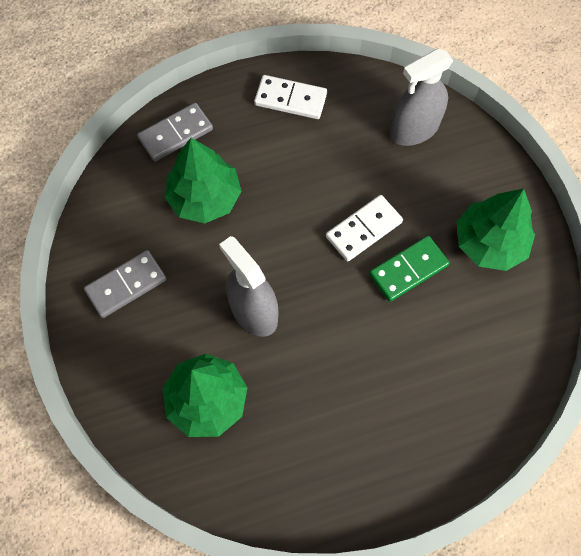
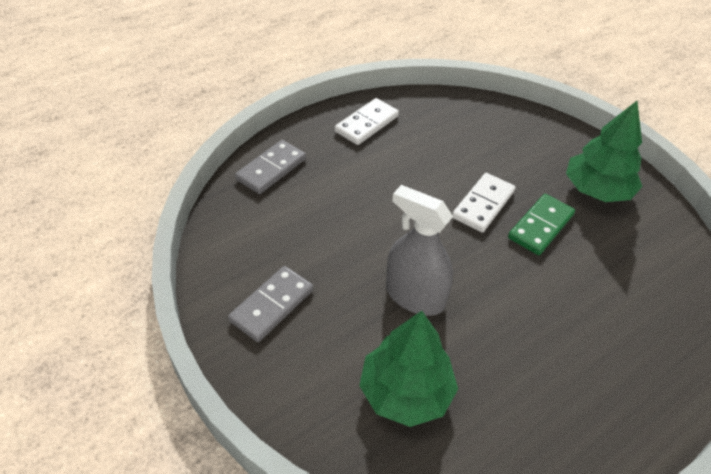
camera: 20 degrees left, 20 degrees down
green tree [165,138,241,223] -> none
white domino [254,75,327,119] -> white domino turned 45 degrees counterclockwise [335,98,399,145]
grey spray bottle [389,48,454,146] -> none

